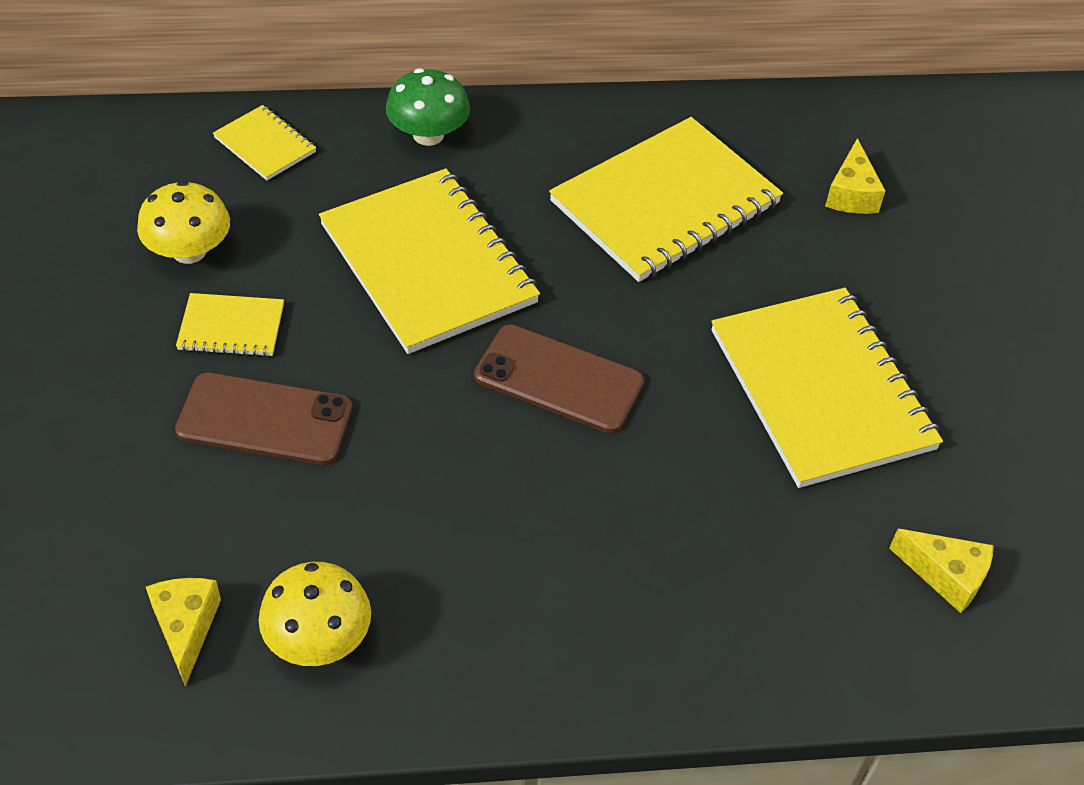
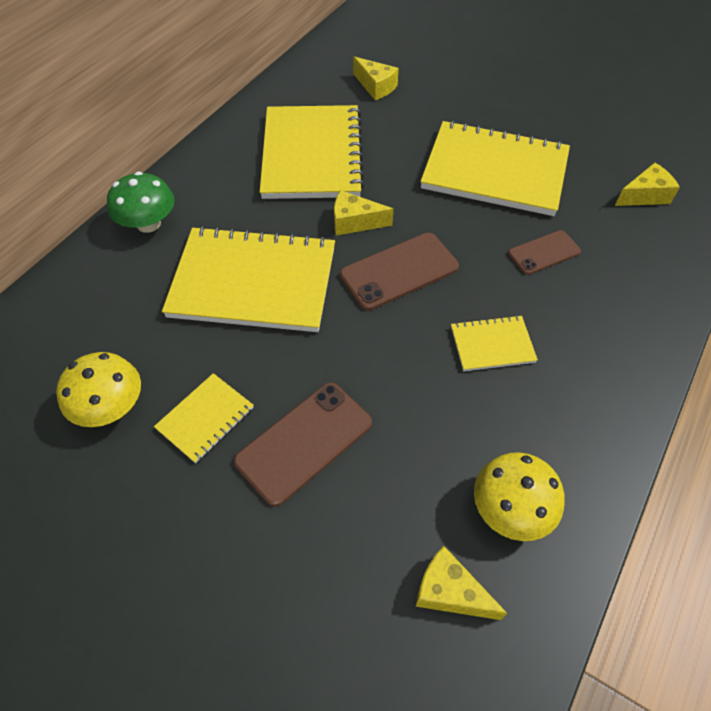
camera: 50 degrees left, 5 degrees up
yellow notebook [213,105,316,180] -> yellow notebook moved to [451,315,538,371]
none -> yellow cheese [334,190,394,236]
none -> brown phone [508,230,581,275]

